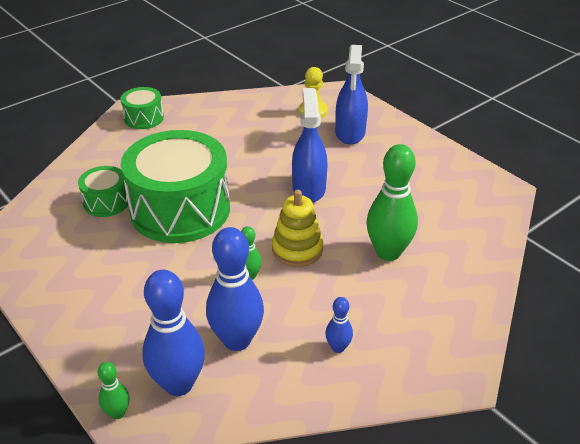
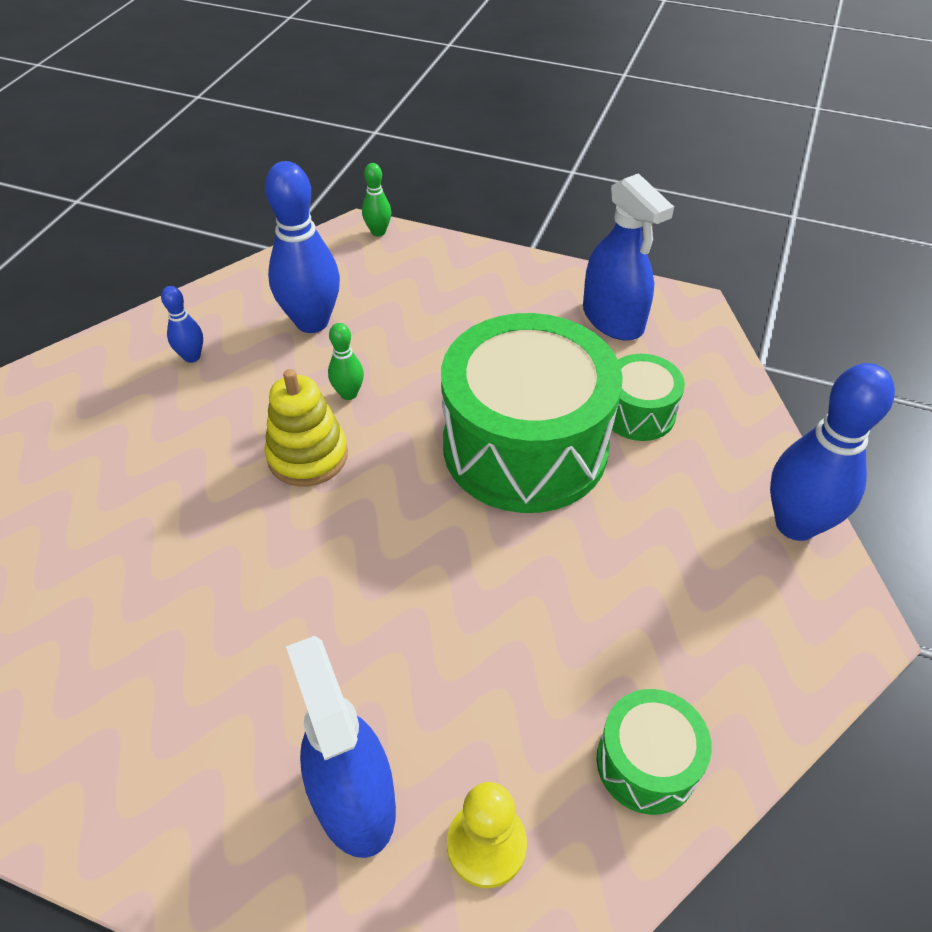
camera: 150 degrees right, 10 degrees up
green drum [120,87,164,129] -> green drum moved to [596,689,712,815]
blue bowling pin [142,270,205,396] -> blue bowling pin moved to [770,363,895,541]
blue spray bottle [292,88,327,203] -> blue spray bottle moved to [583,173,674,341]
green bowling pin [366,144,418,261] -> none

